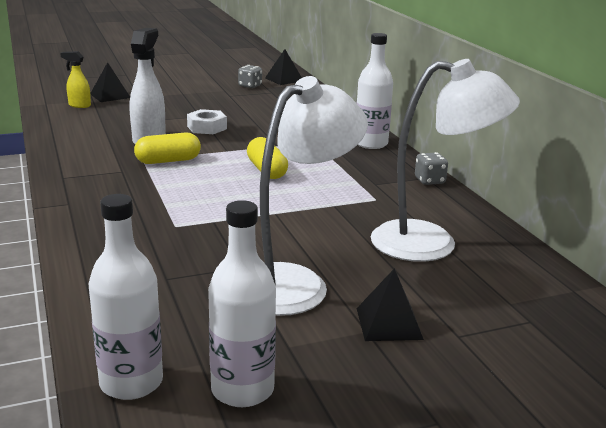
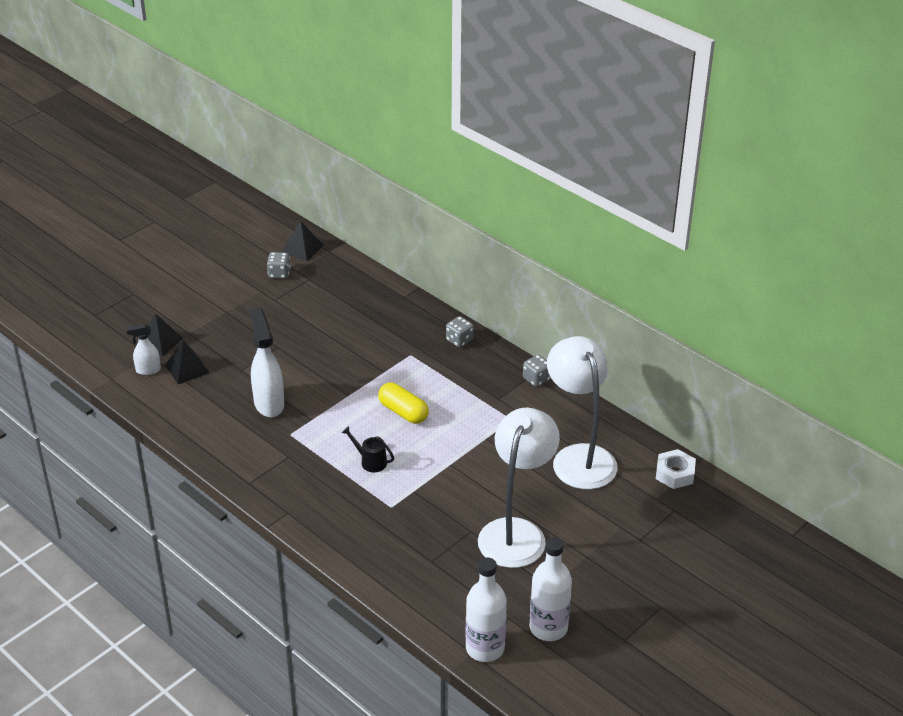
camera: 25 degrees left, 15 degrees up
yellow spray bottle [60,51,91,108] -> white spray bottle [127,324,161,375]
yellow capsule [134,132,201,164] -> none
white nut [187,109,227,134] -> white nut moved to [656,449,696,489]
white bottle [357,33,393,149] -> grey dice [446,316,474,347]
black pyramid [357,268,424,341] -> black pyramid moved to [165,340,209,384]
white lamp [371,59,520,262] -> white lamp turned 90 degrees counterclockwise [547,336,618,490]
none -> black watering can [342,426,394,472]

